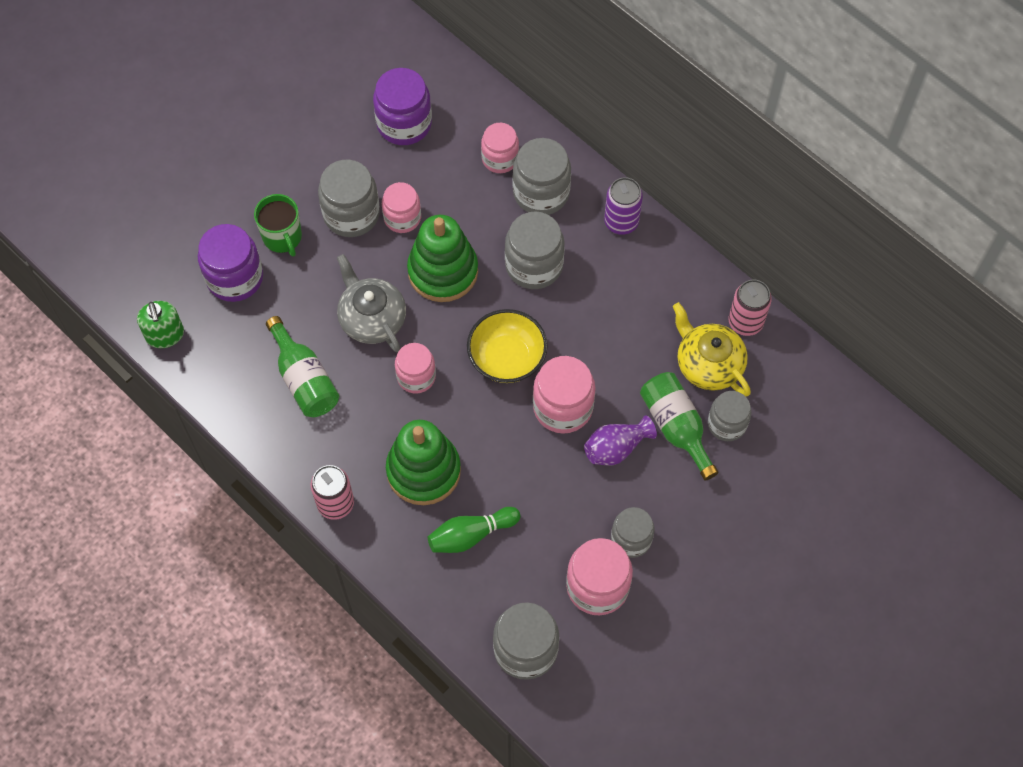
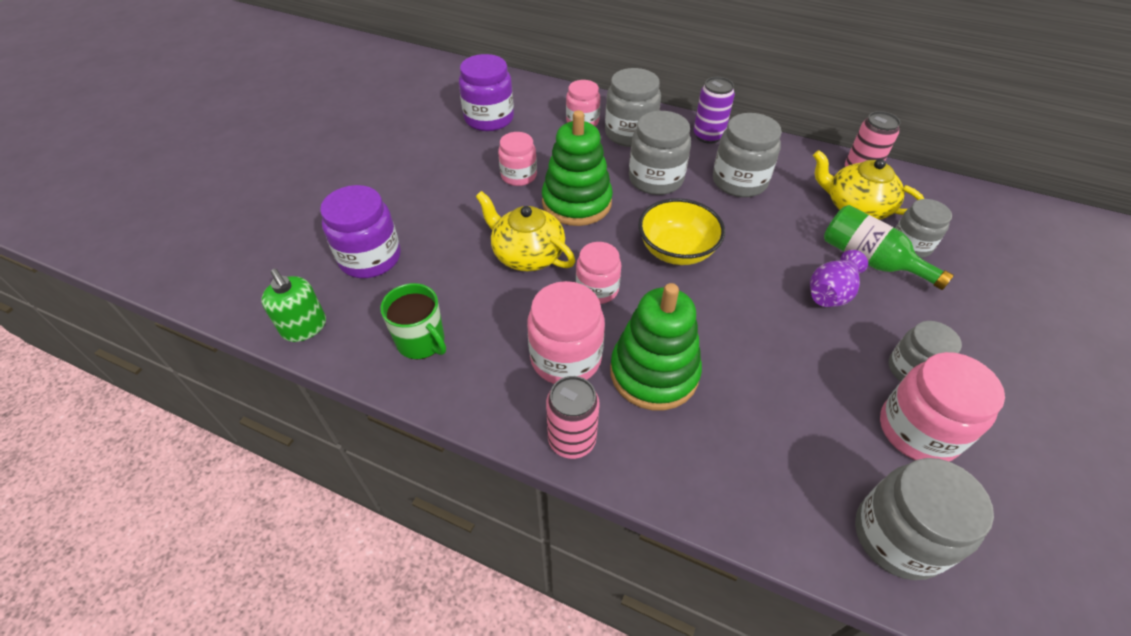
camera: 20 degrees left, 15 degrees down
green mug [254,194,302,257] -> green mug moved to [380,283,446,360]
green bottle [266,316,339,417] -> none
grey jar [318,159,380,237] -> grey jar moved to [713,113,782,197]
grey teapot [337,254,406,353] -> yellow teapot [476,191,575,271]
green bowling pin [428,507,520,553] -> none
pink jar [533,356,595,434] -> pink jar moved to [527,281,605,384]

